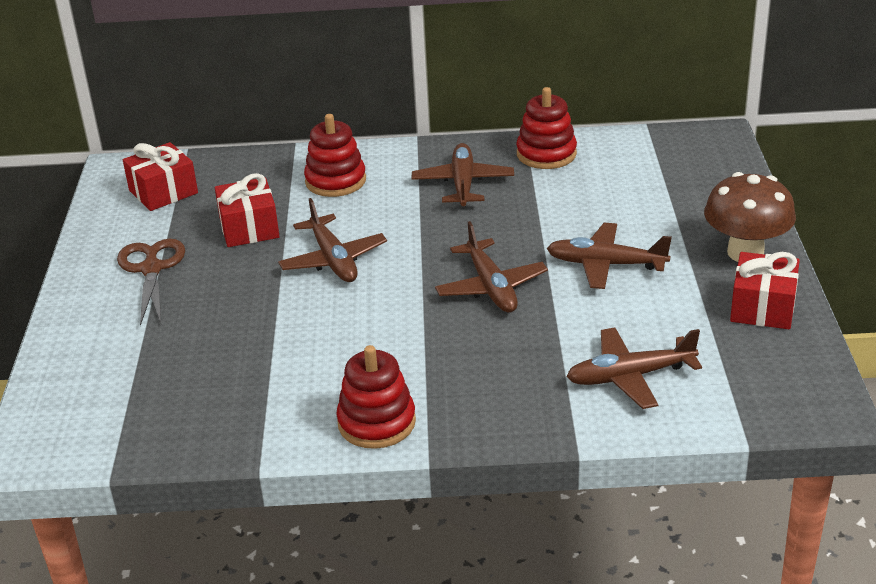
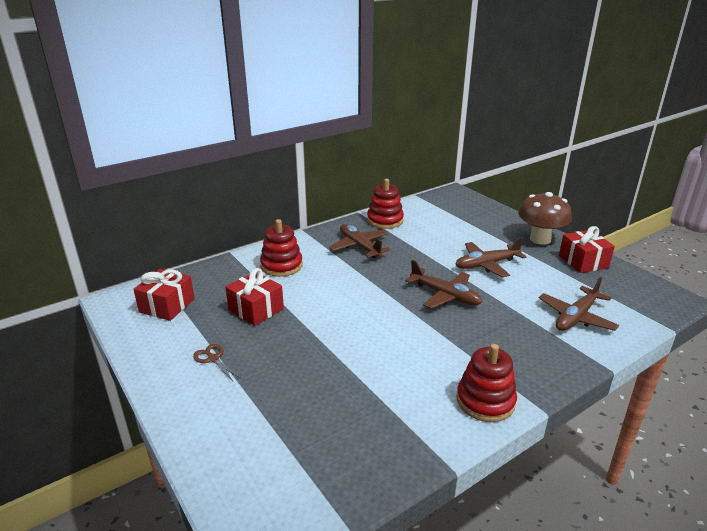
camera: 35 degrees left, 5 degrees down
brown scissors [117,239,185,326] -> brown scissors [193,344,241,381], size x0.56
brown plane [278,198,387,282] -> none

